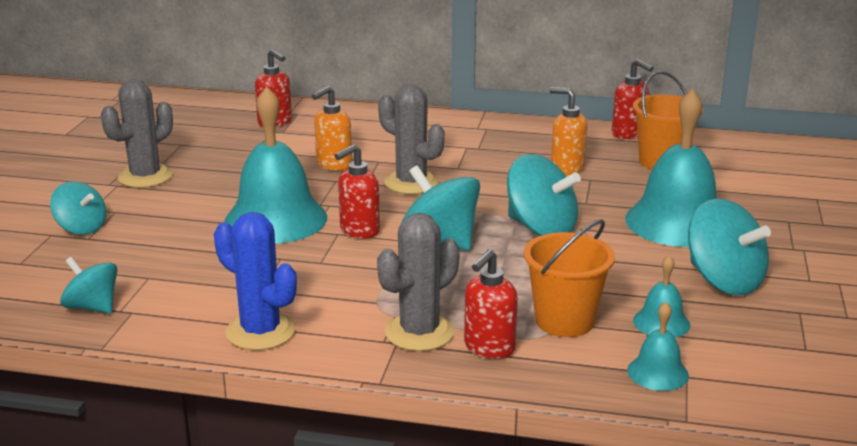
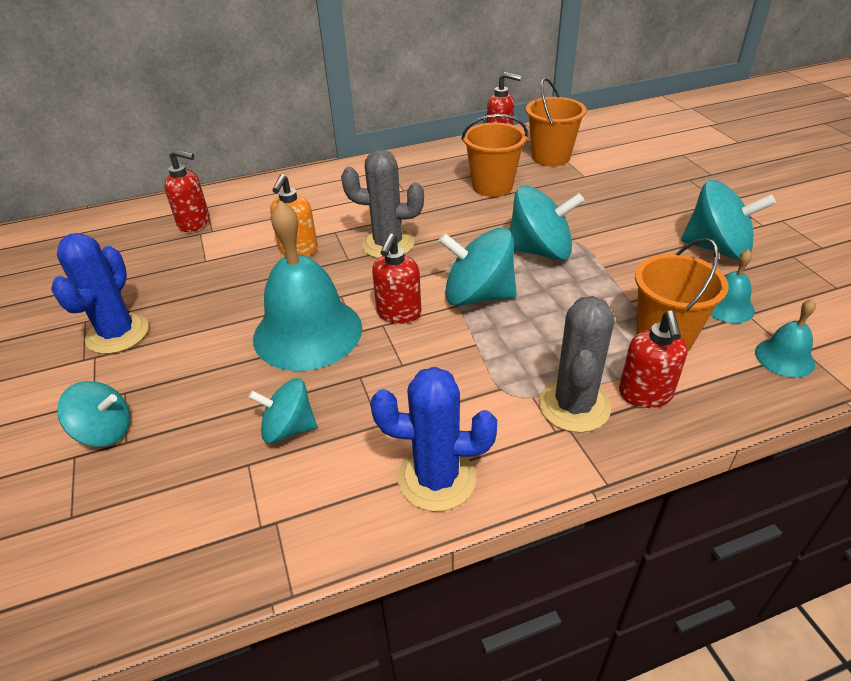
camera: 30 degrees left, 15 degrees up
turquoise spinning top [60,257,118,314] -> turquoise spinning top moved to [248,378,317,444]
grey cactus [101,79,173,188] -> blue cactus [51,233,149,354]
orange soap dispenser [550,87,587,175] -> orange bucket [461,114,528,197]
turquoise bell [625,89,717,247] -> none

